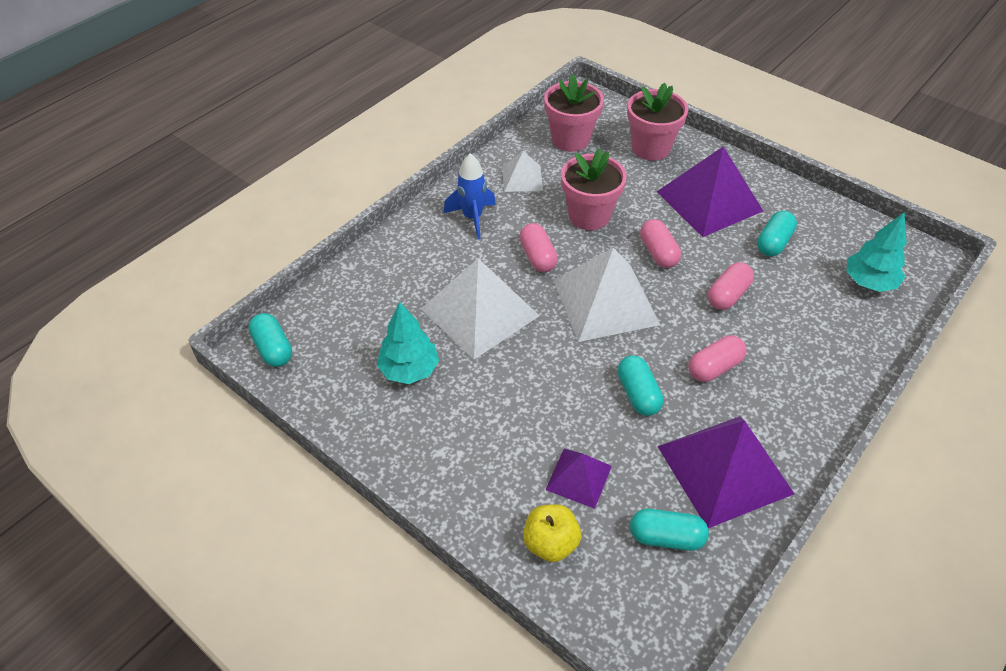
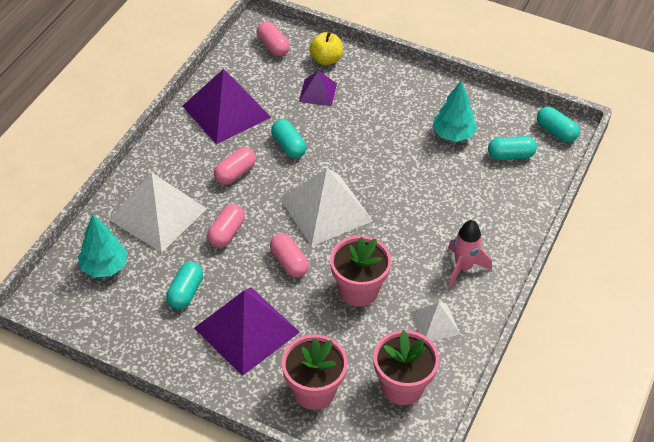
camera: 165 degrees right, 0 degrees up
white pyramid [421,258,540,359] -> white pyramid moved to [109,172,207,253]
blue rocket [444,153,496,239] -> pink rocket [448,220,492,288]
pink capsule [519,223,558,272] -> pink capsule moved to [257,21,290,56]
turquoise capsule [630,509,709,551] -> turquoise capsule moved to [488,136,537,160]

